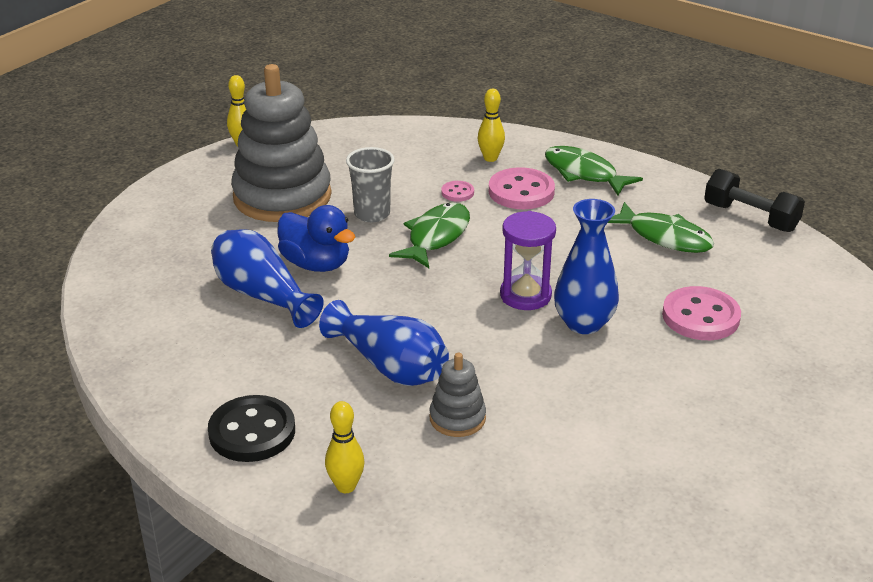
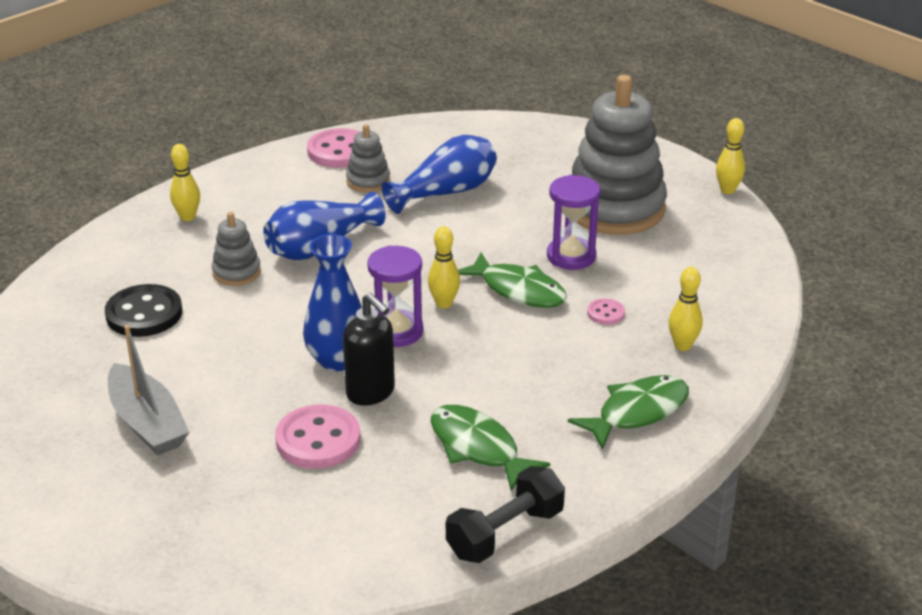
camera: 100 degrees right, 0 degrees up
black button [208,395,295,462] -> black button moved to [105,284,182,337]
blue duck [277,205,356,272] -> none
grey cup [346,147,395,222] -> purple hourglass [547,175,600,270]
pink button [489,167,555,209] -> pink button moved to [307,128,360,168]
green fish [608,202,714,253] -> green fish turned 90 degrees clockwise [430,405,550,491]
none -> grey boat [108,325,190,455]
none -> black soap dispenser [343,293,395,406]
none -> grey stacking toy [346,124,390,192]
none -> yellow bowling pin [428,226,460,308]

